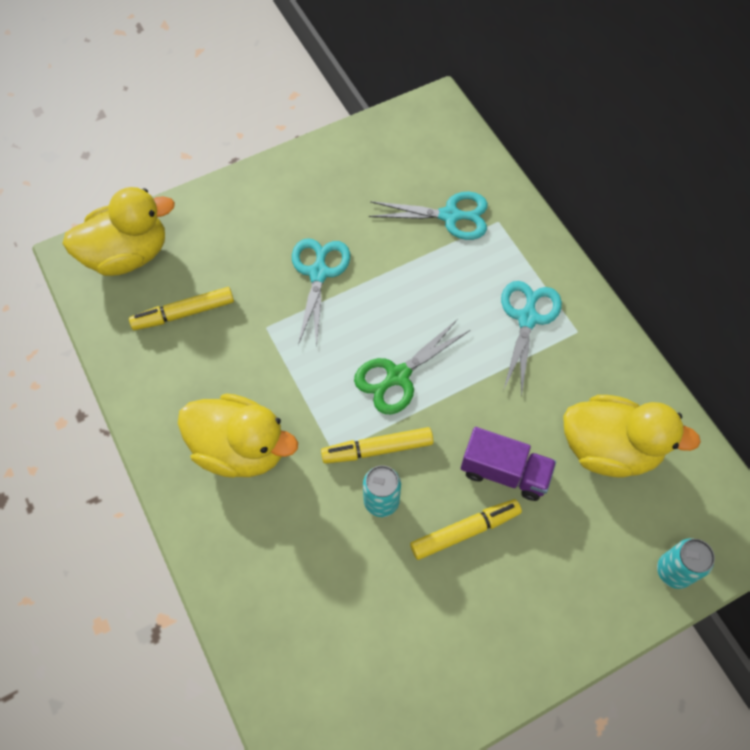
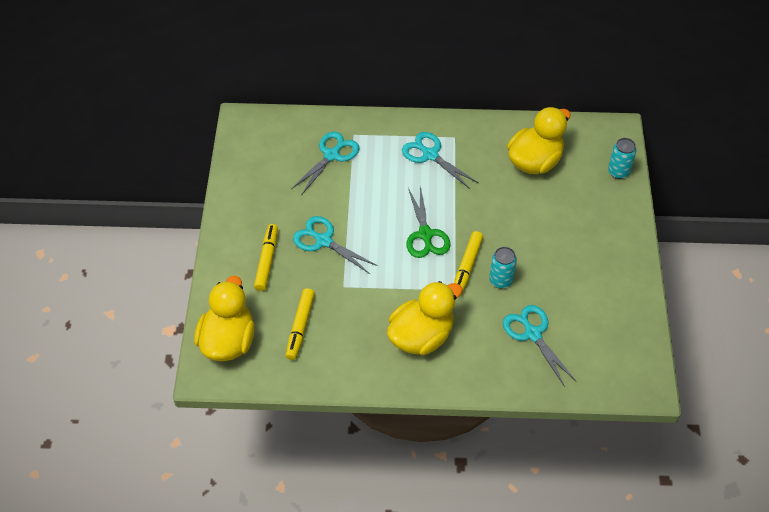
camera: 60 degrees left, 10 degrees down
yellow marker [410,499,522,560] -> yellow marker moved to [254,224,278,291]
purple truck [461,427,556,501] -> none
none -> turquoise scissors [503,305,577,387]

